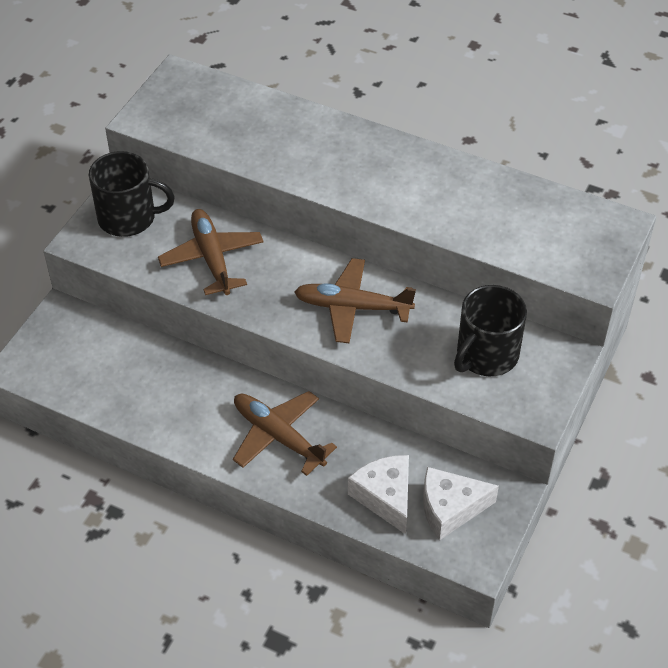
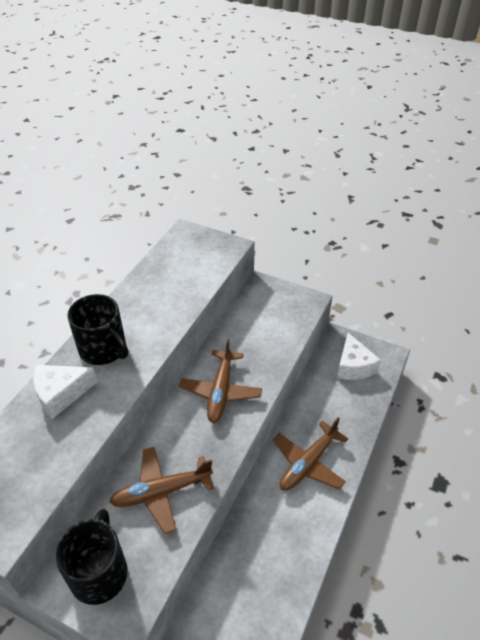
camera: 90 degrees left, 5 degrees down
white cheese [348,455,409,534] -> white cheese moved to [33,365,97,419]
black mug [454,285,527,376] -> black mug moved to [67,294,128,365]

